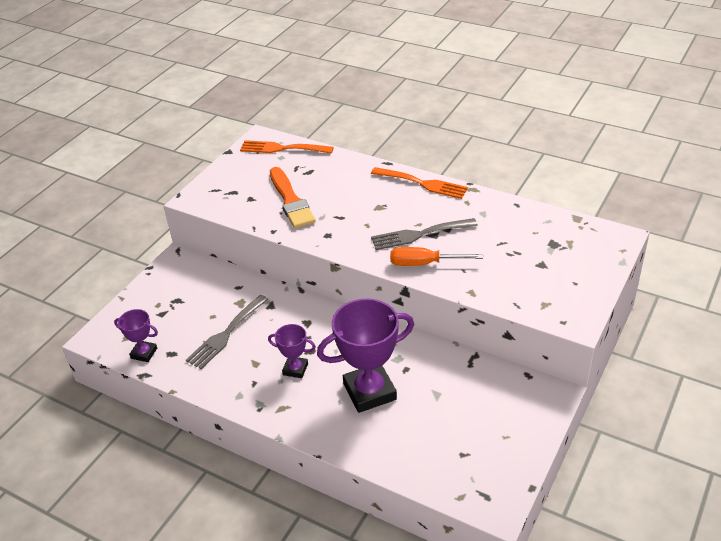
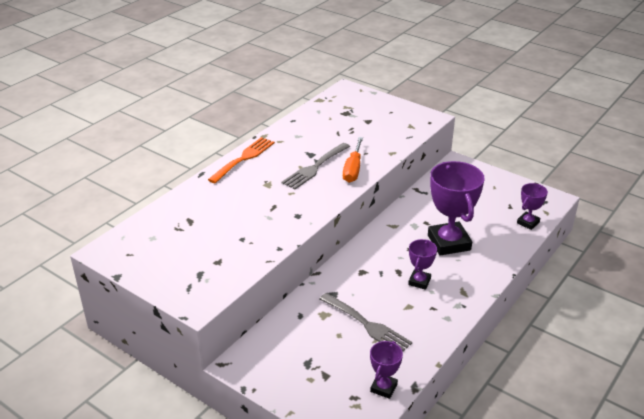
camera: 85 degrees left, 5 degrees down
orange fork [240,140,334,154] -> none
orange brush [270,167,316,228] -> none
grey fork [371,218,478,250] -> grey fork turned 45 degrees clockwise [282,143,350,189]
none -> purple trophy [517,183,548,230]

